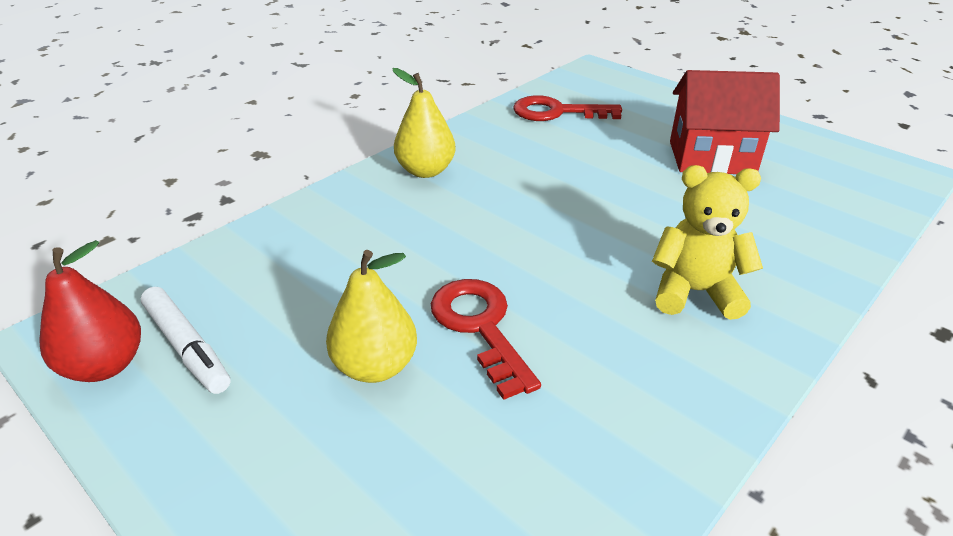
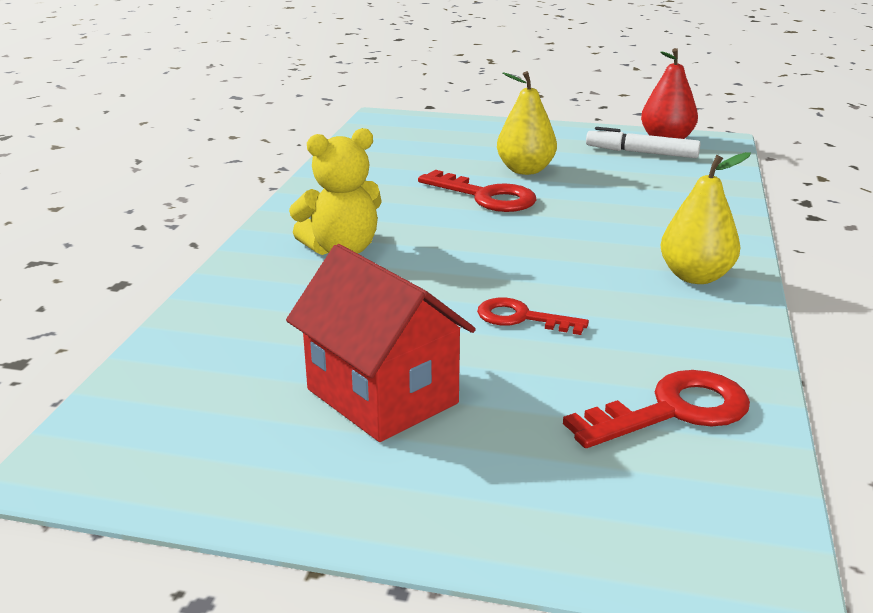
camera: 150 degrees right, 10 degrees down
red house [670,70,780,174] -> red house turned 75 degrees clockwise [286,244,476,442]
none -> red key [477,297,589,335]

